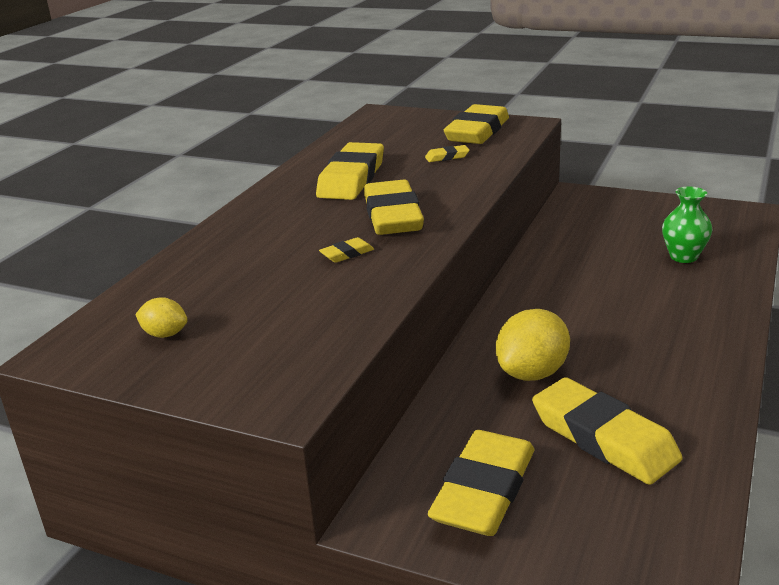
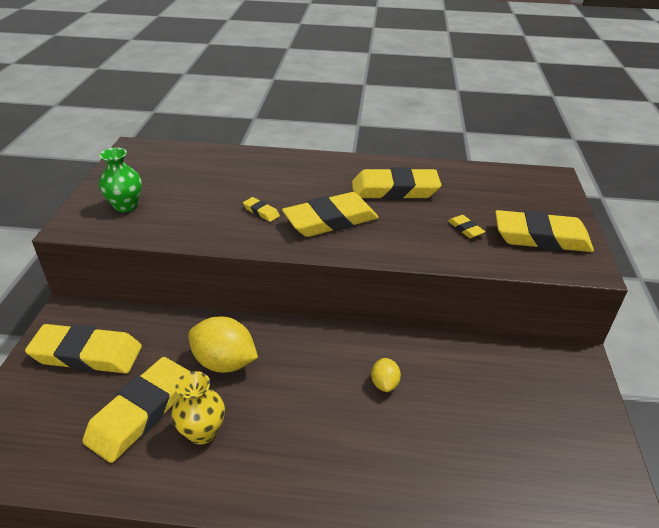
camera: 70 degrees right, 10 degrees up
yellow lemon [135,297,188,338] -> yellow lemon moved to [371,358,401,392]
green vase [662,187,712,263] -> green vase moved to [99,148,142,212]
none -> yellow vase [172,371,225,445]

